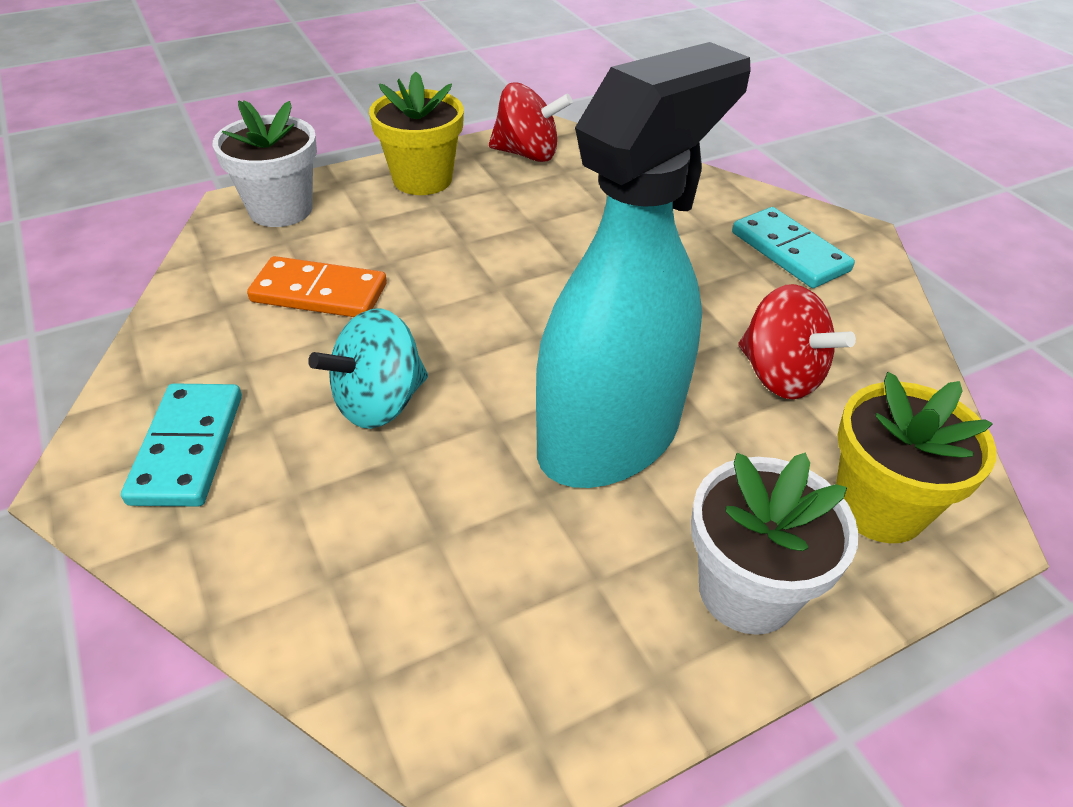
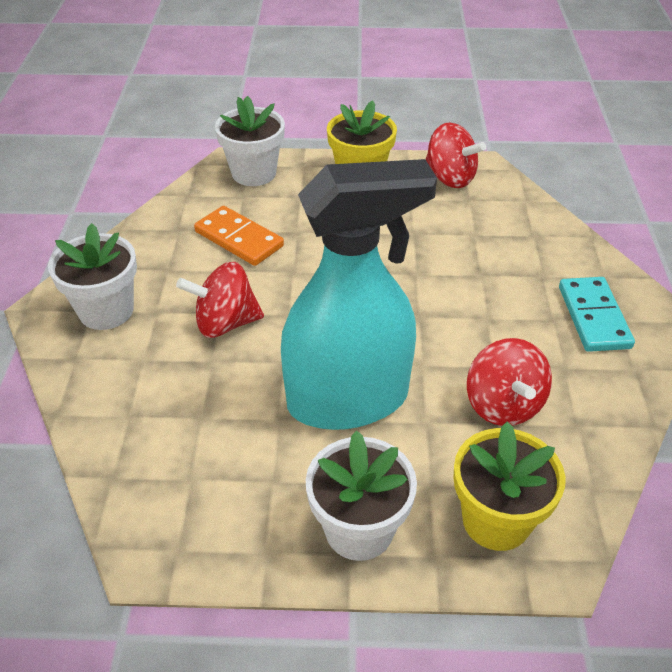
camera: 30 degrees right, 0 degrees up
turquoise domino [121,383,242,506] -> white flower pot [48,223,137,330]
turquoise spinning top [308,308,428,429] -> red spinning top [176,262,264,338]

